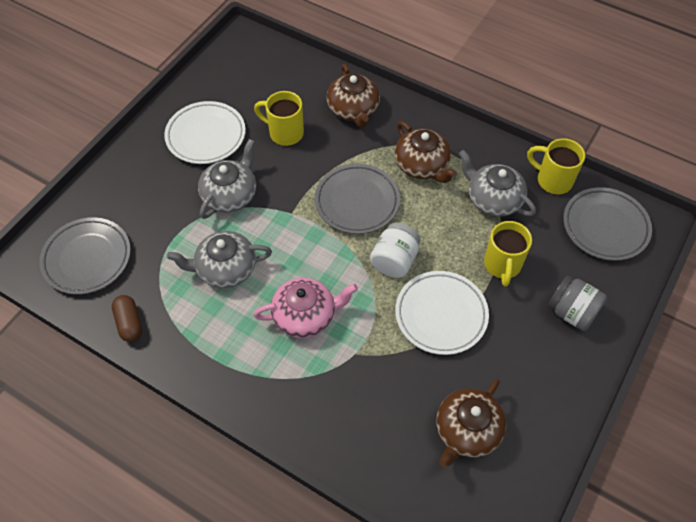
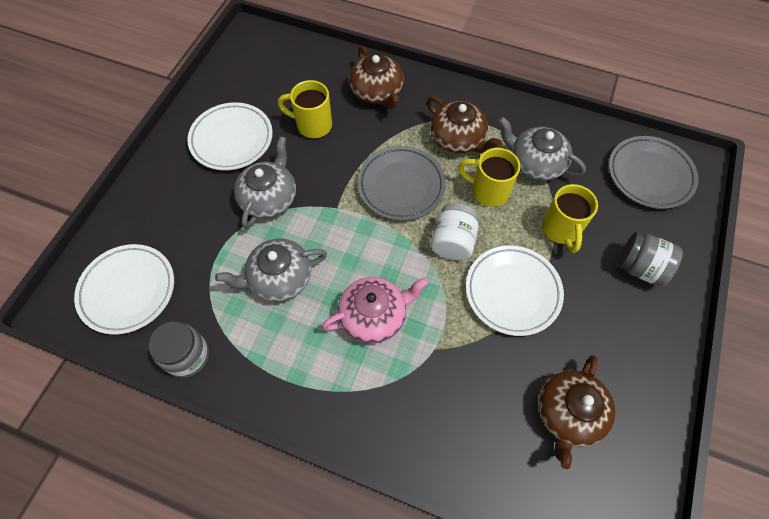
camera: 10 degrees left, 5 degrees up
grey plate [39,217,131,295] -> white plate [74,244,174,335]
brown capsule [112,295,142,342] -> grey jar [149,321,209,378]
yellow mug [527,138,585,194] -> yellow mug moved to [458,148,520,207]

